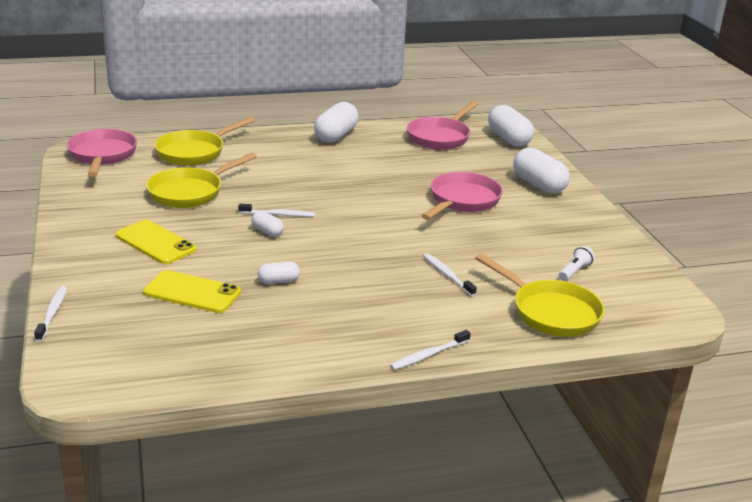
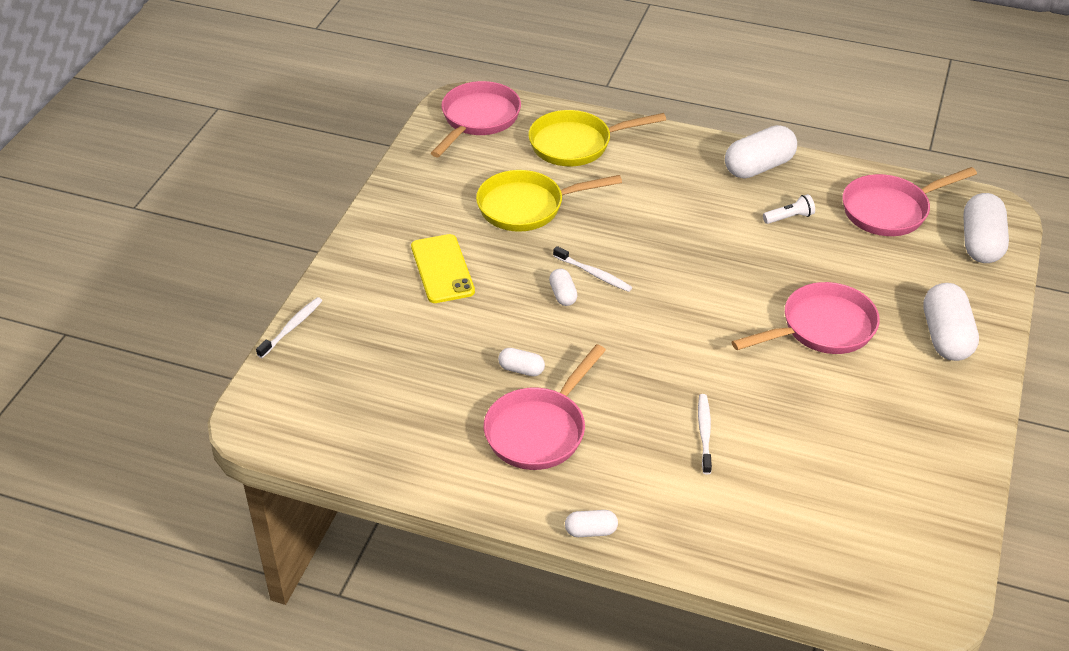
camera: 35 degrees right, 15 degrees up
yellow phone [143,270,241,313] -> none
white toothbrush [390,330,471,370] -> white capsule [565,510,618,537]
yellow pan [475,253,604,337] -> none
white flashlight [559,246,595,281] -> white flashlight moved to [763,194,815,224]
none -> pink pan [484,344,606,470]

